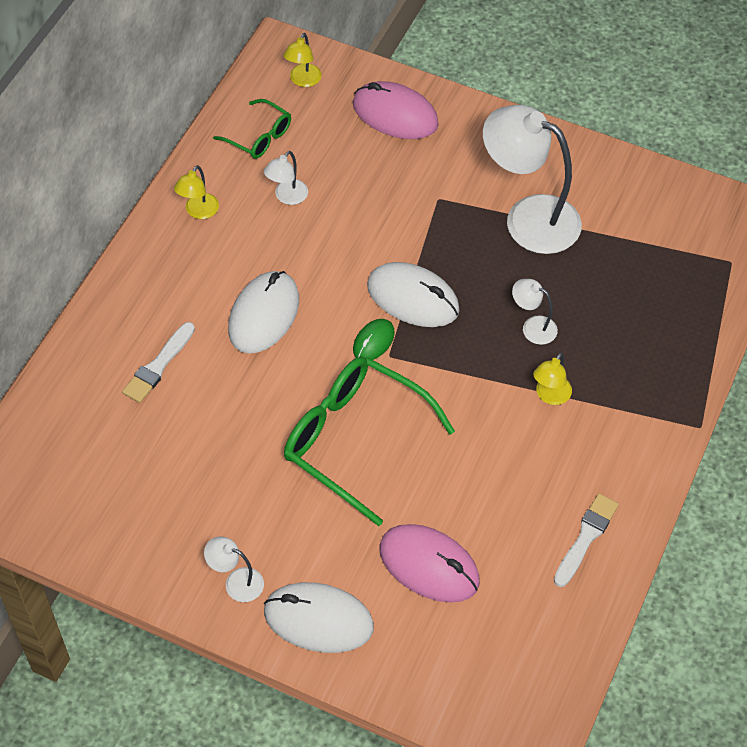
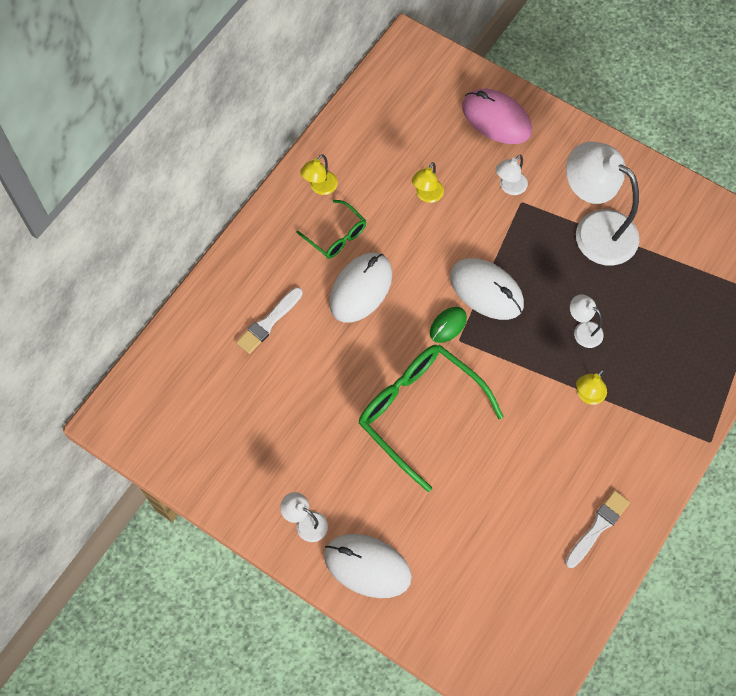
camera: 10 degrees right, 10 degrees up
green glasses [213,99,291,159] -> green glasses moved to [297,200,366,259]
white lamp [264,151,308,205] -> white lamp moved to [496,155,528,195]
yellow lamp [284,33,322,87] -> yellow lamp moved to [412,162,444,203]
pink mouse [380,524,480,603] -> none

